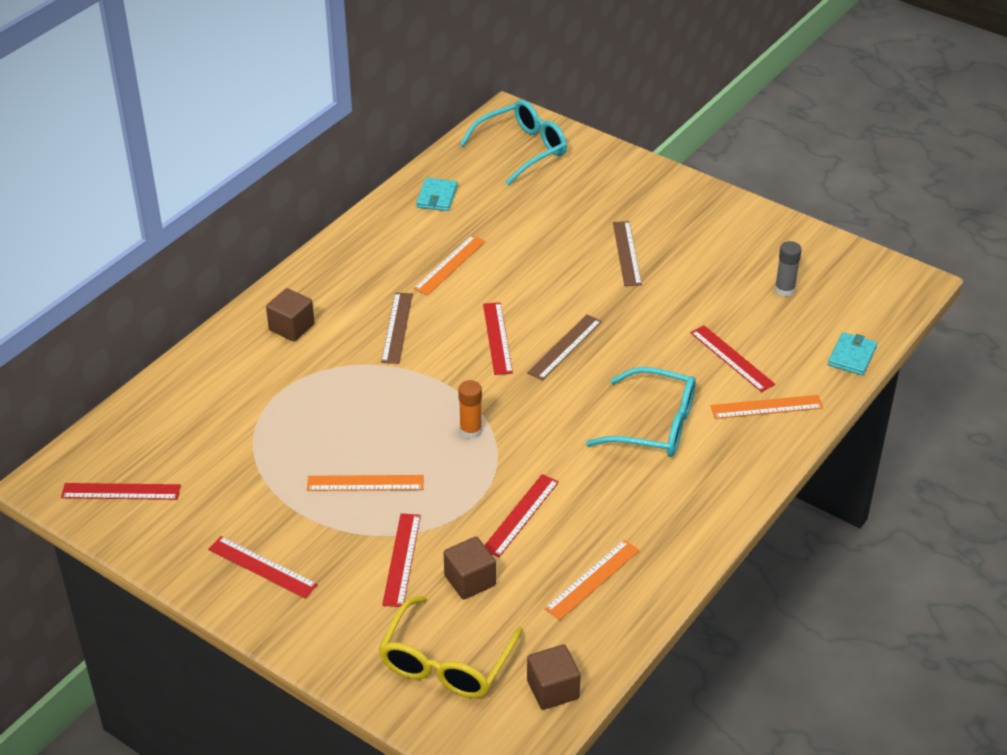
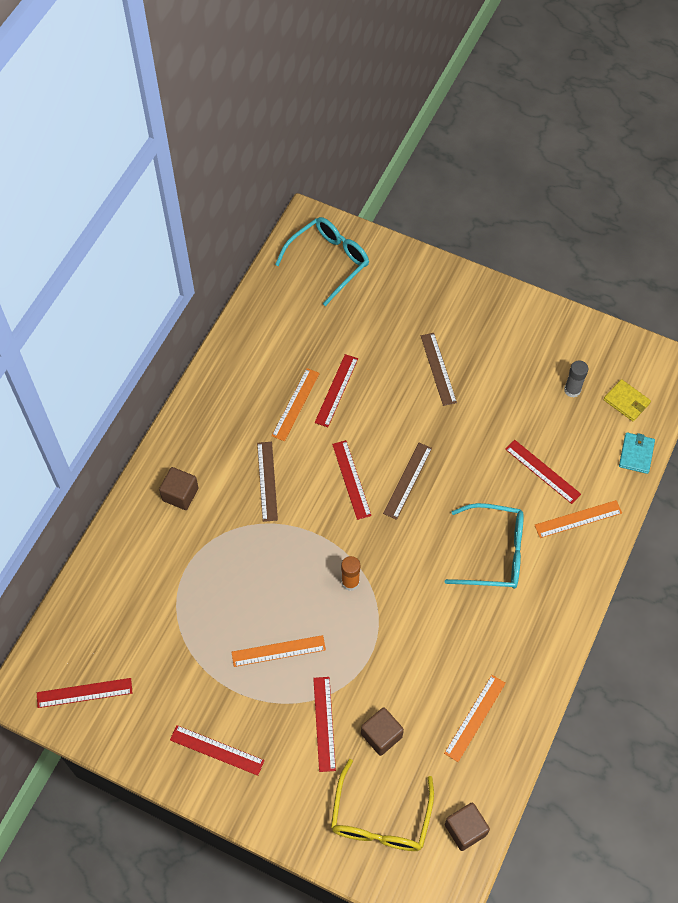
camera: 10 degrees left, 20 degrees up
turquoise wallet [416,178,458,211] -> none
red ruler [484,474,559,557] -> red ruler moved to [315,354,358,427]
none -> yellow wallet [603,379,651,421]

